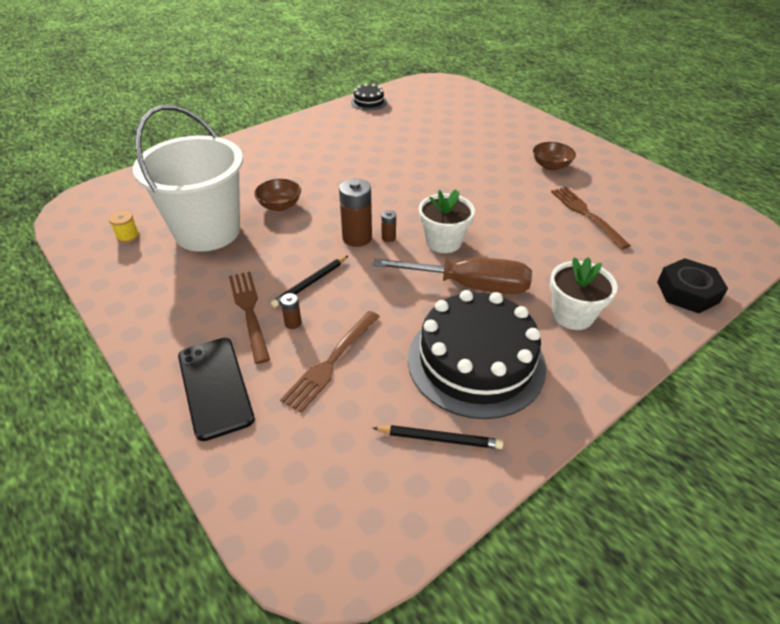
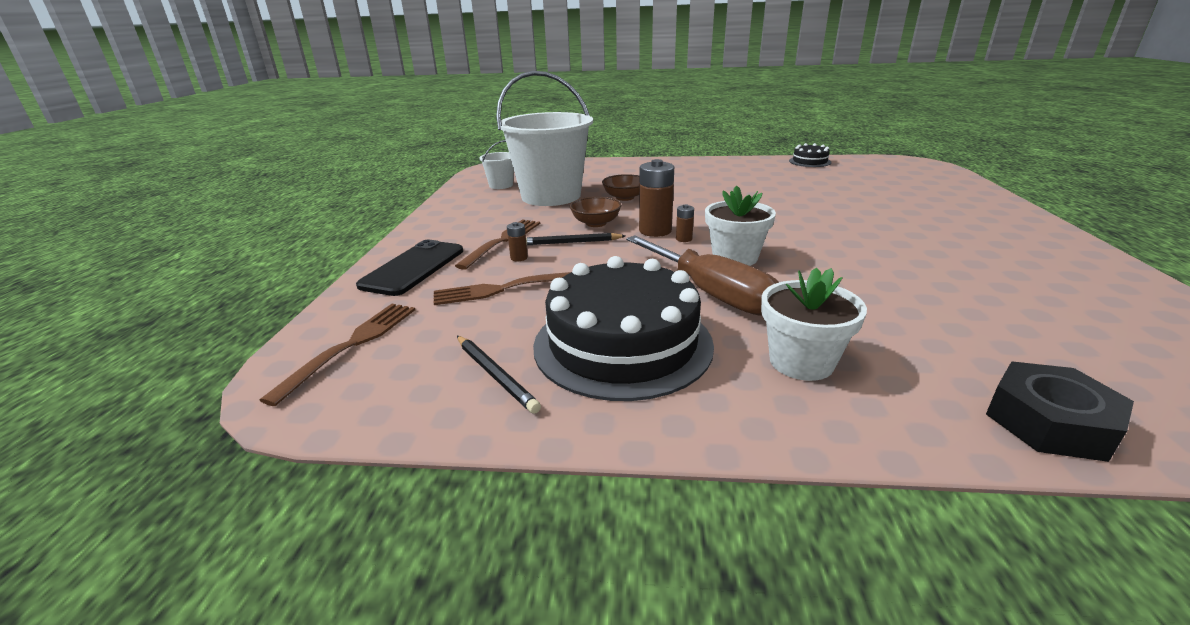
camera: 45 degrees right, 15 degrees down
yellow spool [109,211,140,243] -> white bucket [479,140,514,189]
brown bowl [533,142,576,171] -> brown bowl moved to [570,197,622,227]
brown fork [551,187,631,249] -> brown fork moved to [260,304,415,406]

